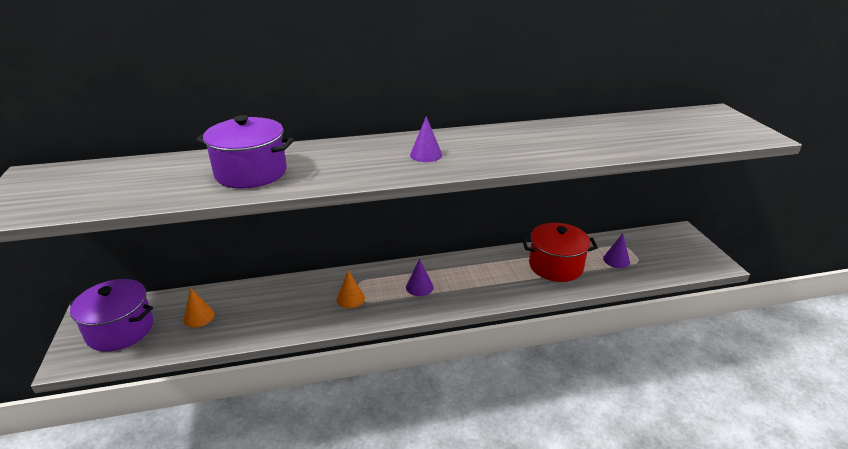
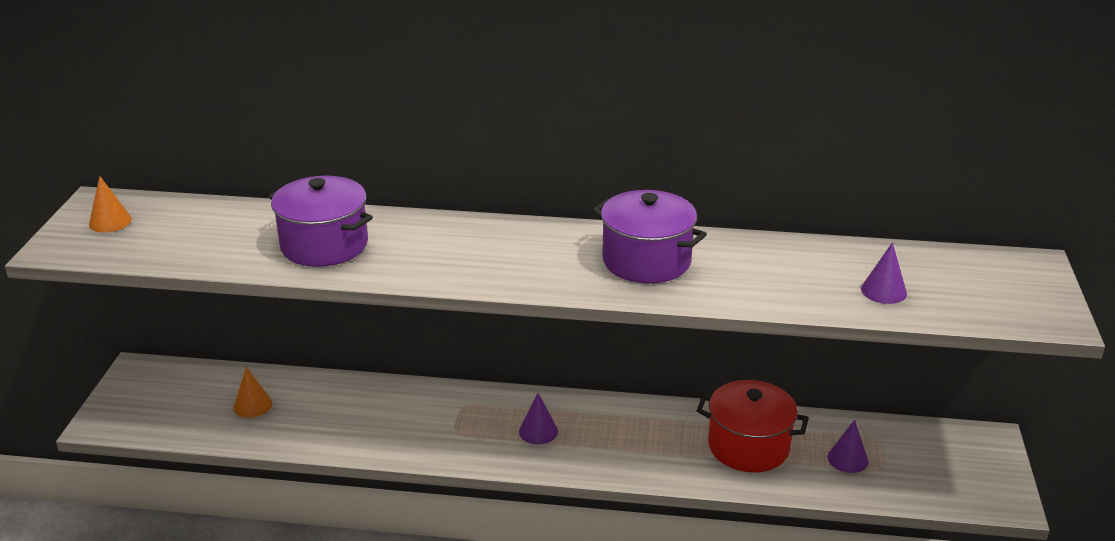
camera: 20 degrees right, 0 degrees up
purple pot [69,279,153,352] -> purple pot moved to [592,190,707,284]
orange cone [336,270,365,308] -> orange cone moved to [89,176,132,233]
purple cone [410,116,442,162] -> purple cone moved to [861,242,907,304]

